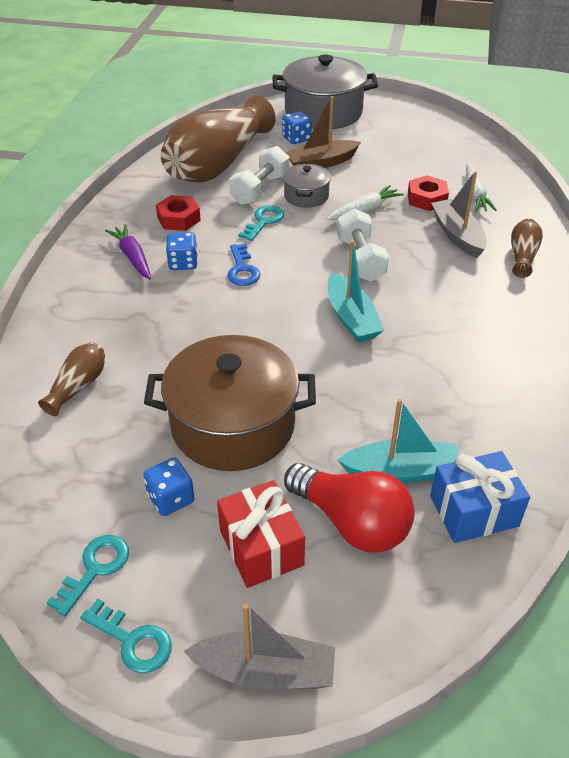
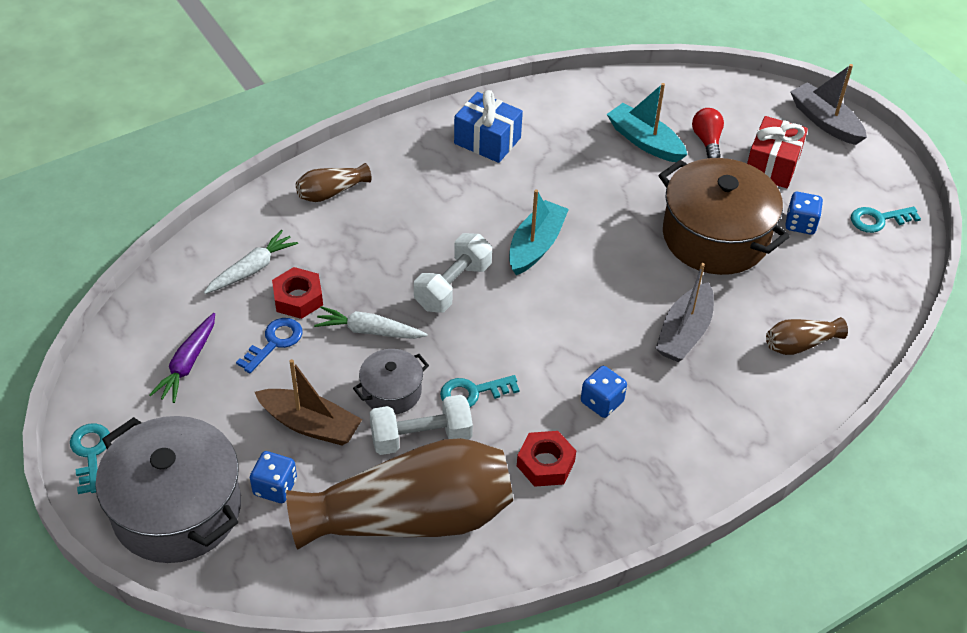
camera: 135 degrees left, 5 degrees up
turquoise key [80,599,172,673] -> turquoise key moved to [70,423,110,494]
purple carrot [105,224,151,279] -> purple carrot moved to [149,313,215,403]
blue key [227,244,260,286] -> blue key moved to [236,318,303,373]
red light bulb [284,463,415,553] -> red light bulb [692,108,724,158], size x0.56
blue gift [430,451,530,543] -> blue gift moved to [454,90,523,163]
grey boat [431,171,487,258] -> grey boat moved to [655,263,714,362]

